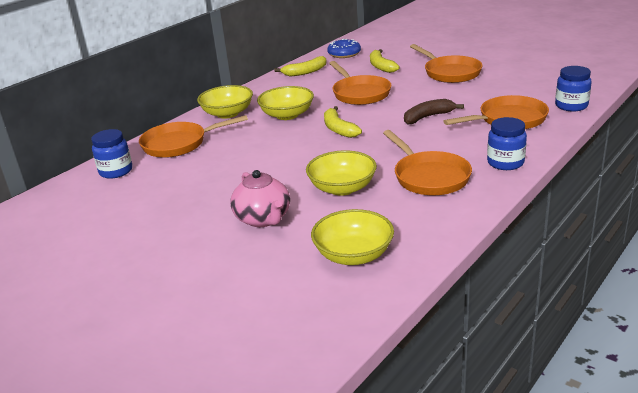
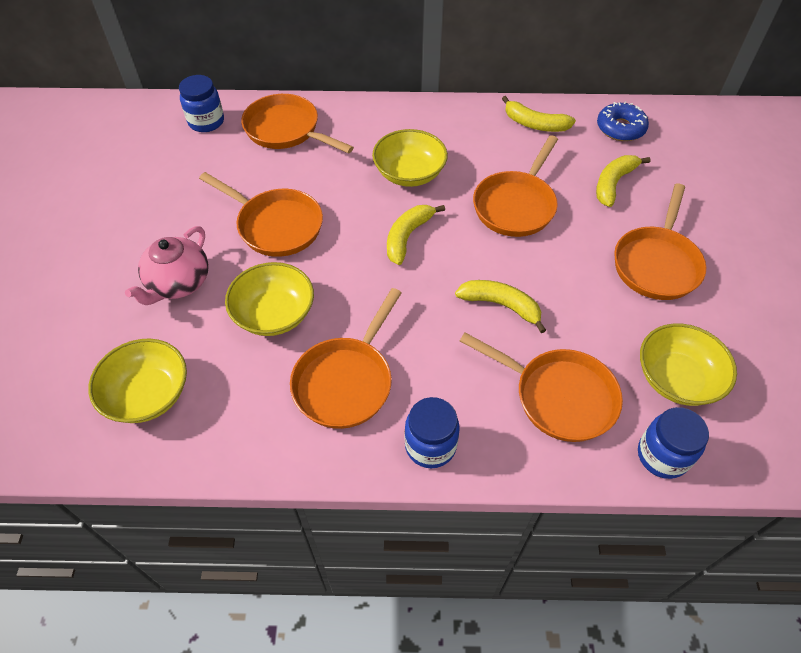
camera: 50 degrees right, 25 degrees up
yellow bowl [197,85,253,119] -> yellow bowl moved to [640,323,737,406]
brown banana [404,99,464,125] -> yellow banana [455,280,546,333]
none -> orange pan [199,172,323,257]

